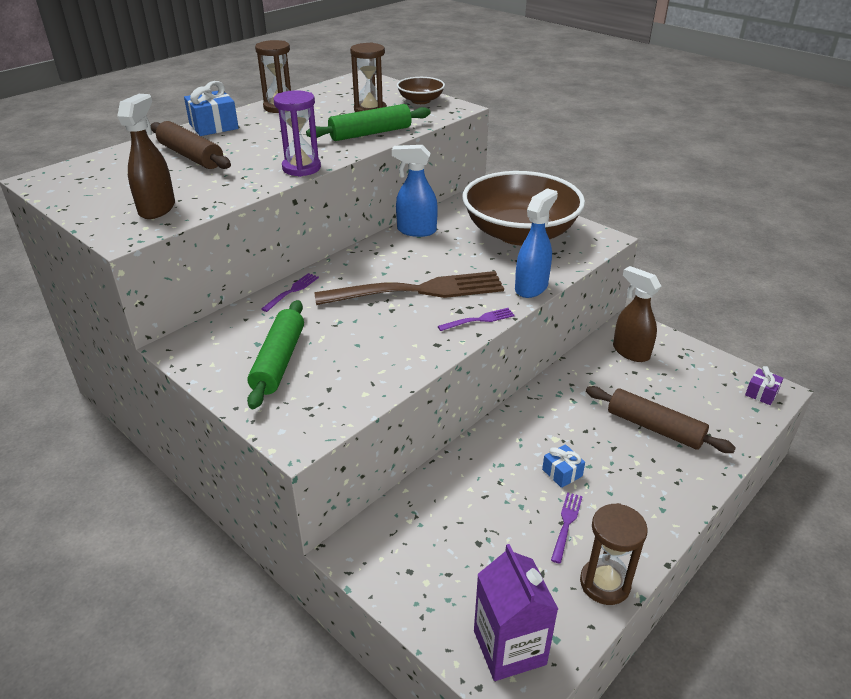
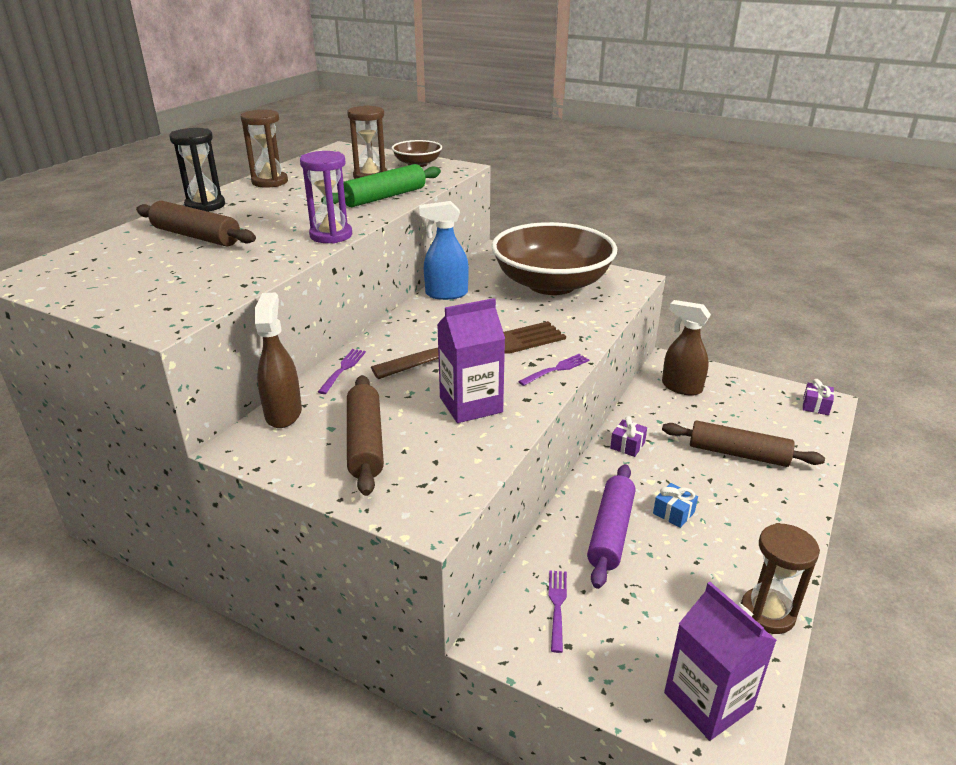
camera: 15 degrees left, 5 degrees down
brown spray bottle [117,94,175,219] -> brown spray bottle moved to [255,292,302,428]
blue gift [184,81,239,136] -> black hourglass [169,128,225,212]
green rolling pin [247,300,304,409] -> brown rolling pin [347,375,384,496]
blue spray bottle [515,188,558,298] -> none
purple fork [551,492,583,564] -> purple fork moved to [549,570,567,653]
none -> purple carton [437,298,505,423]
none -> purple rolling pin [587,464,636,589]
none -> purple gift [610,416,647,457]

